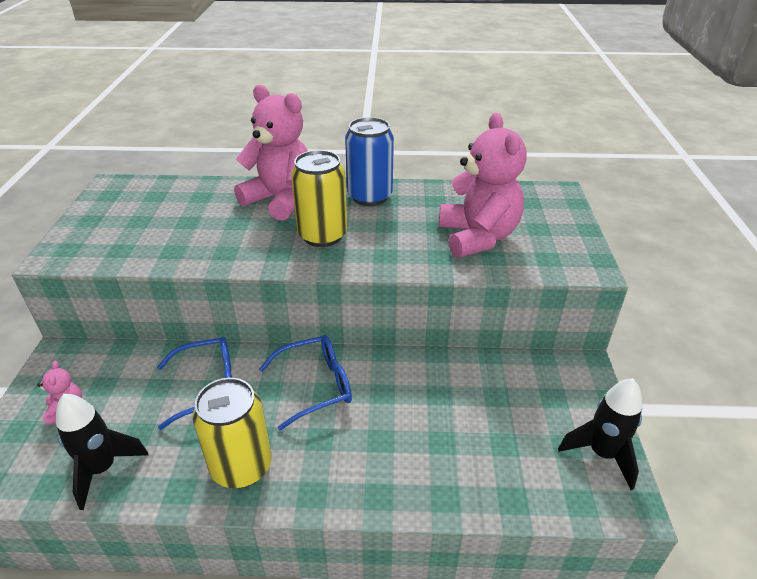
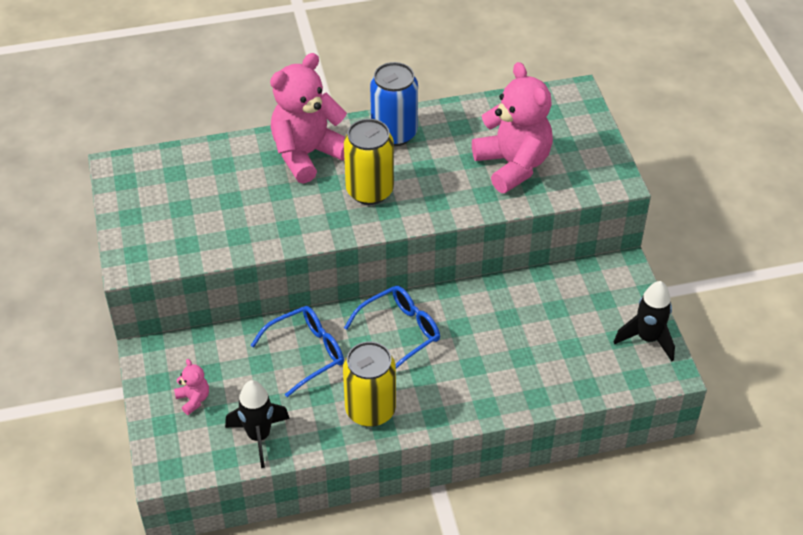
camera: 15 degrees left, 10 degrees up
pink teddy bear [234,85,308,221] -> pink teddy bear turned 60 degrees counterclockwise [270,53,347,184]

